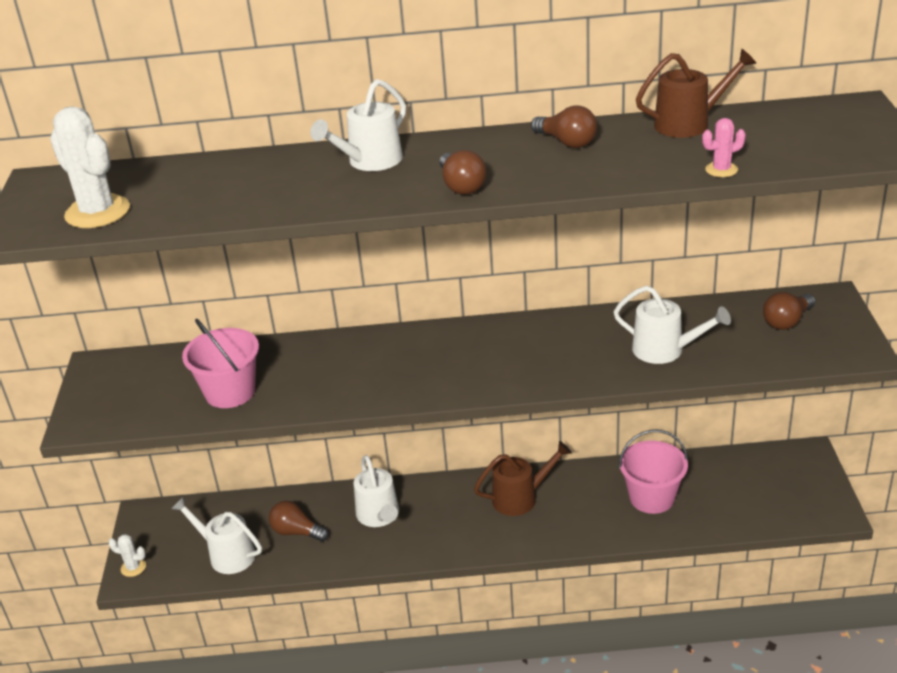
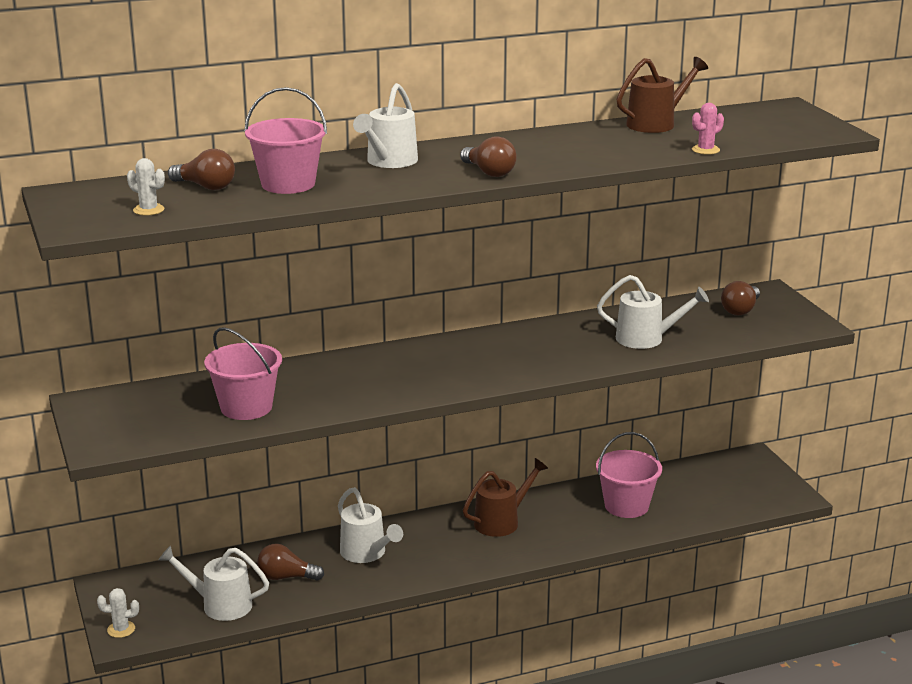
camera: 20 degrees left, 10 degrees down
white cactus [50,106,130,228] -> white cactus [127,158,165,216], size x0.49
brown light bulb [531,105,597,148] -> brown light bulb moved to [168,149,235,190]
none -> pink bucket [244,87,327,194]

